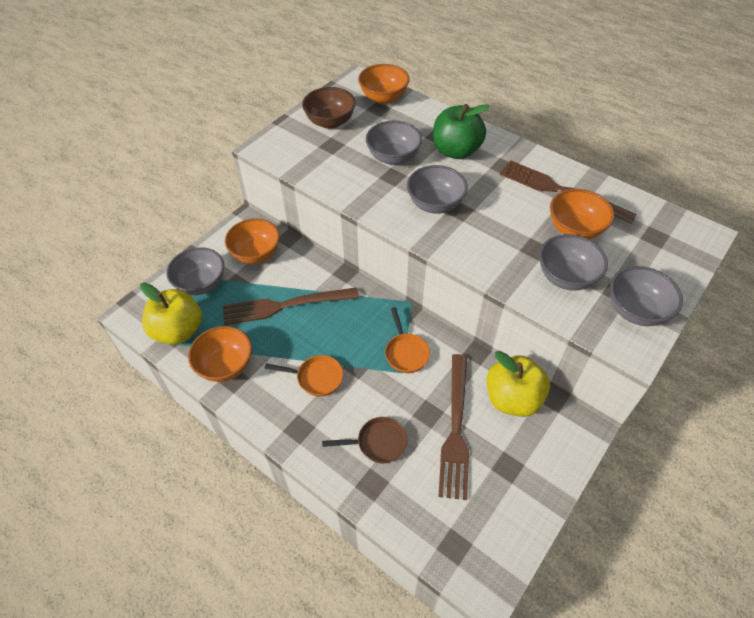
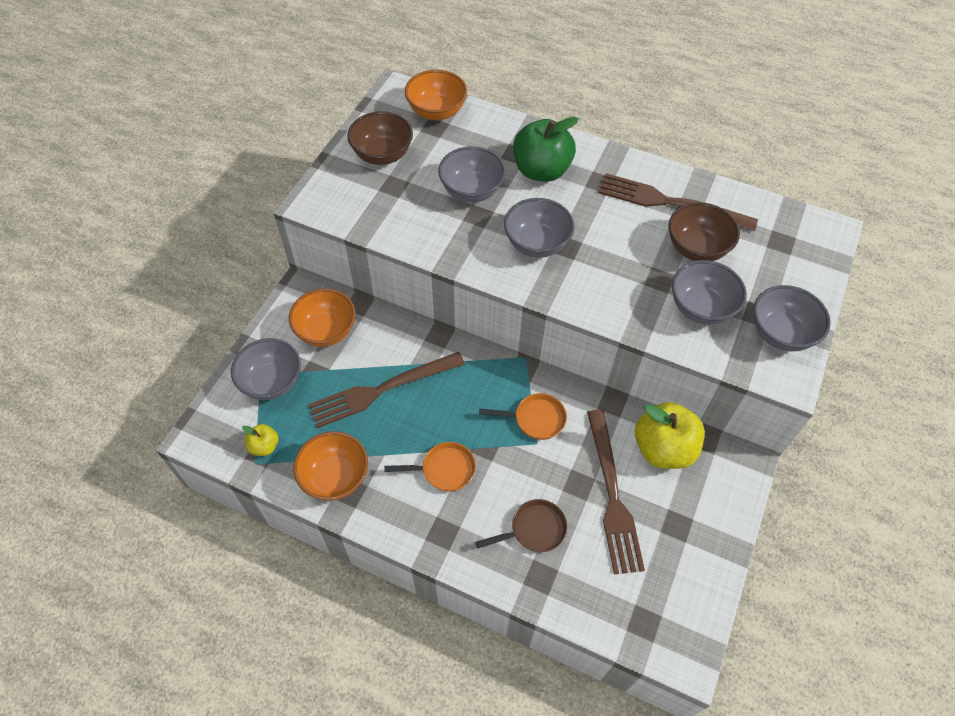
camera: 15 degrees left, 5 degrees up
yellow apple [140,283,202,345] -> yellow apple [242,424,278,456], size x0.48
orange pan [385,307,430,373] -> orange pan turned 60 degrees counterclockwise [479,393,567,440]
orange bowl [550,189,615,239] -> brown bowl [668,202,740,261]

